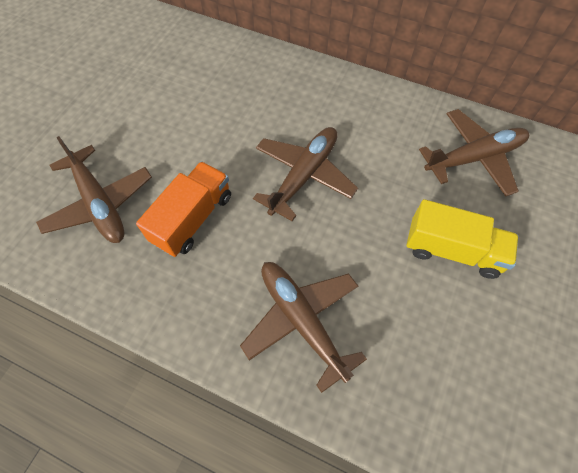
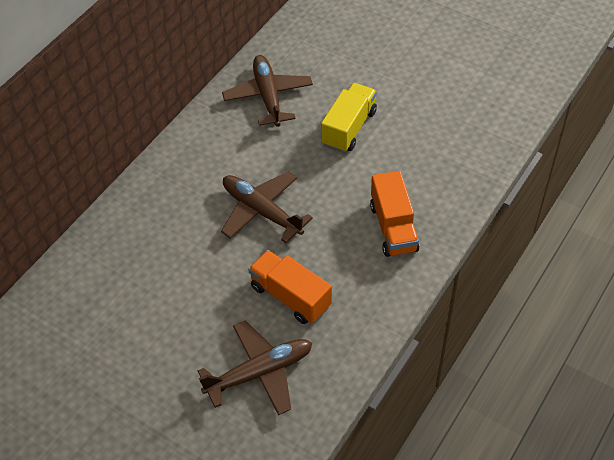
camera: 80 degrees left, 10 degrees down
brown plane [240,262,367,393] -> orange truck [370,171,419,257]

